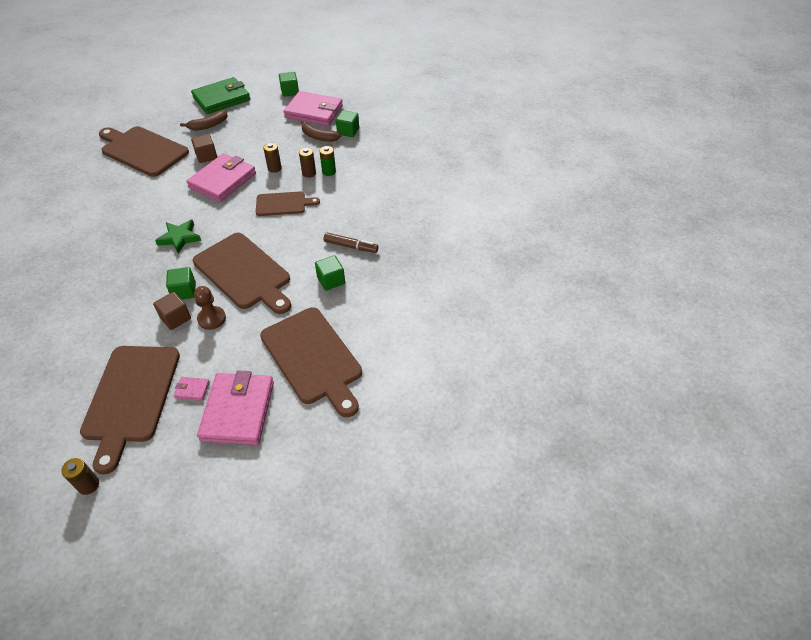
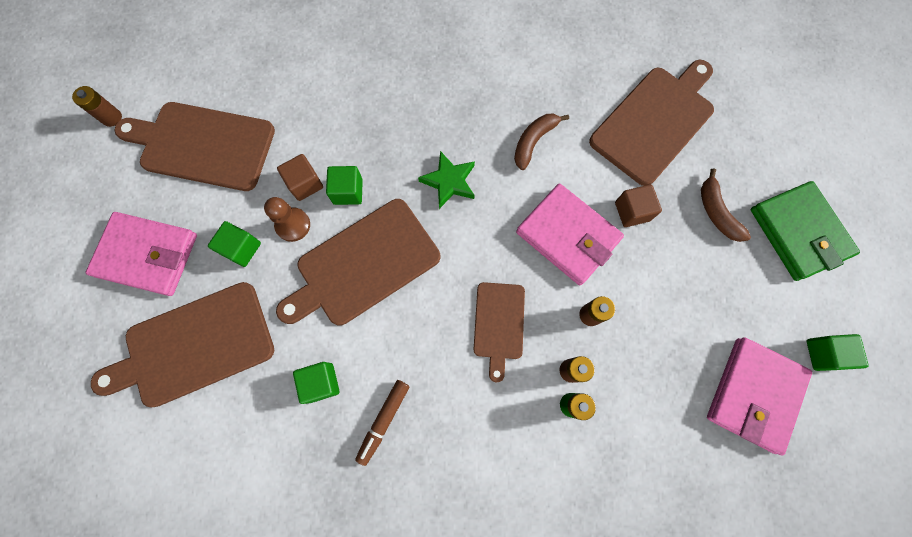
camera: 100 degrees right, 25 degrees up
pink wallet [174,377,210,401] -> none
brown banana [301,121,342,142] -> brown banana moved to [514,114,569,170]
green cube [336,110,359,137] -> green cube moved to [208,221,261,267]

